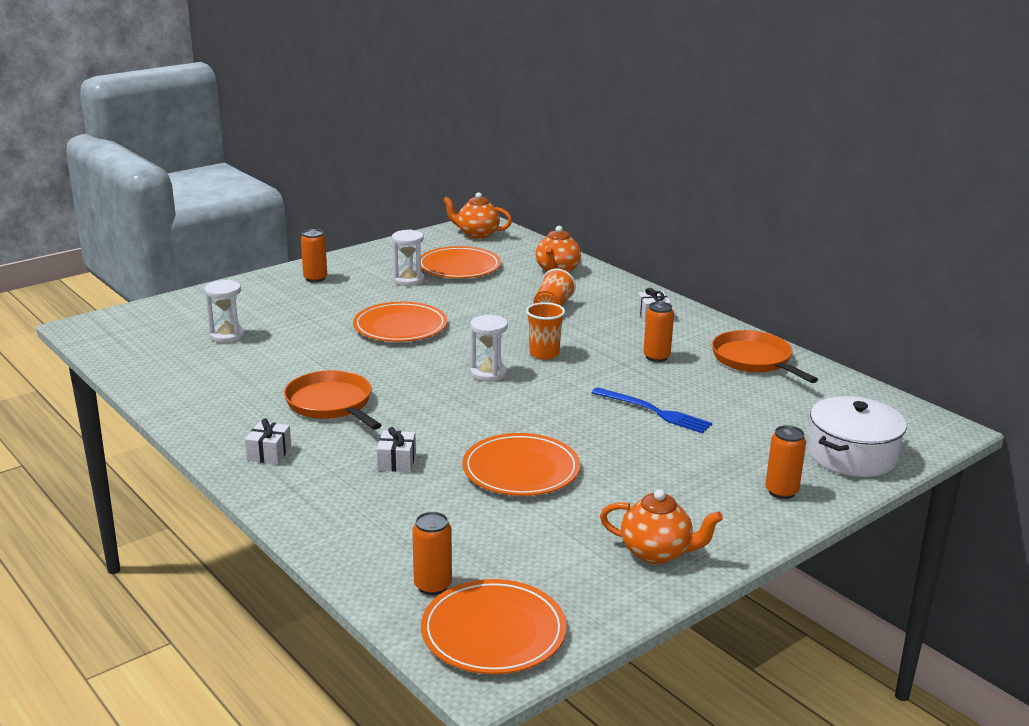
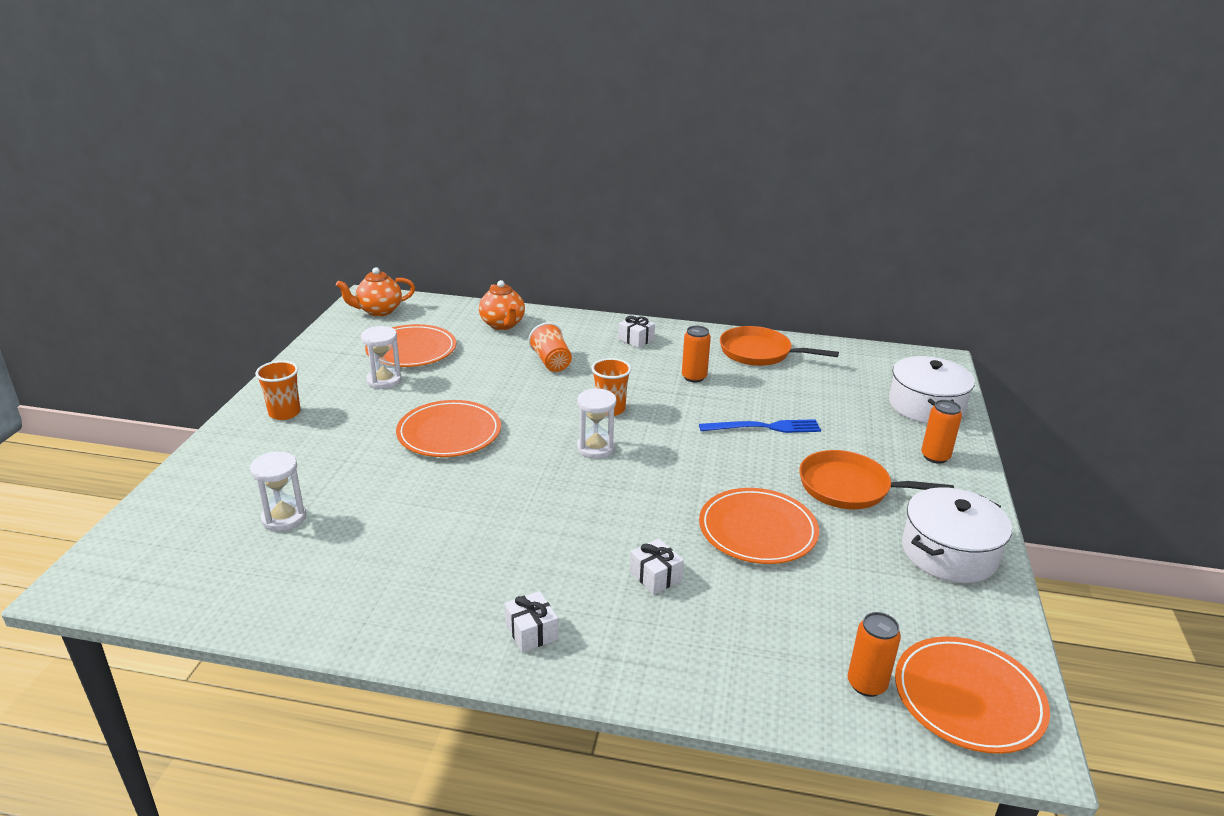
camera: 40 degrees left, 5 degrees up
orange pan [284,370,382,430] -> orange pan moved to [799,450,954,509]
orange can [301,229,327,282] -> orange cup [255,361,301,420]
orange teapot [600,489,723,564] -> white pot [902,487,1012,583]

